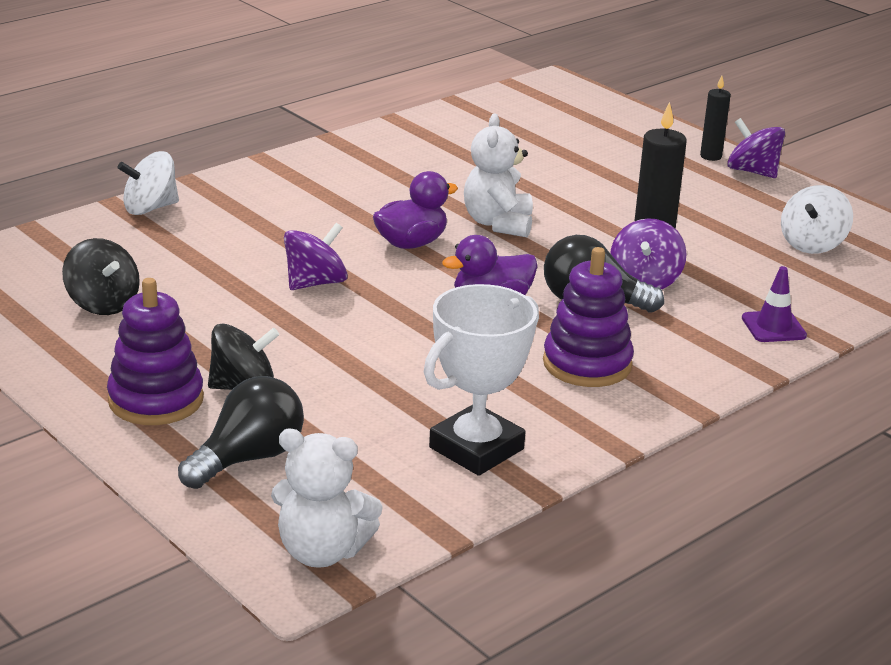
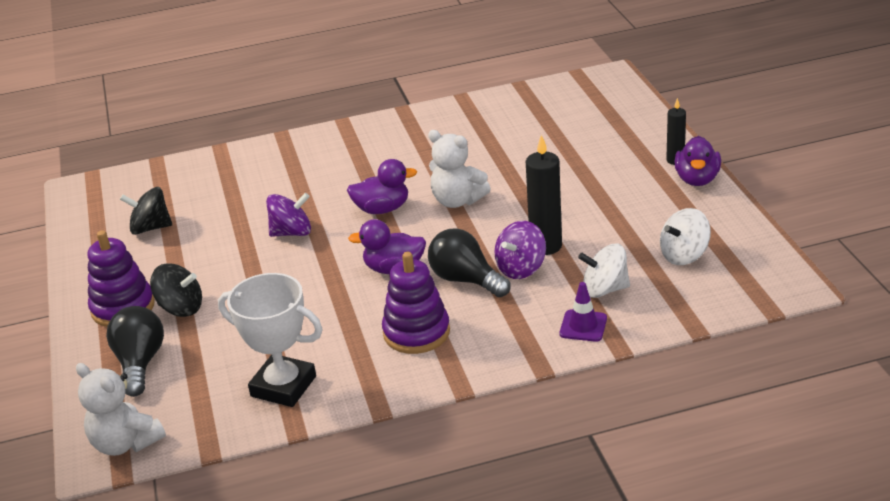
camera: 30 degrees right, 5 degrees up
black spinning top [62,238,140,315] -> black spinning top turned 105 degrees clockwise [120,187,172,235]
white spinning top [117,151,179,215] -> white spinning top moved to [578,244,630,298]
black light bulb [178,376,304,489] -> black light bulb turned 75 degrees counterclockwise [106,306,164,397]
white trophy [424,284,539,476] -> white trophy turned 45 degrees clockwise [218,273,323,407]
white teddy bear [464,113,533,237] -> white teddy bear turned 90 degrees counterclockwise [428,130,491,208]
purple spinning top [727,118,785,178] -> purple duck [674,136,721,186]

